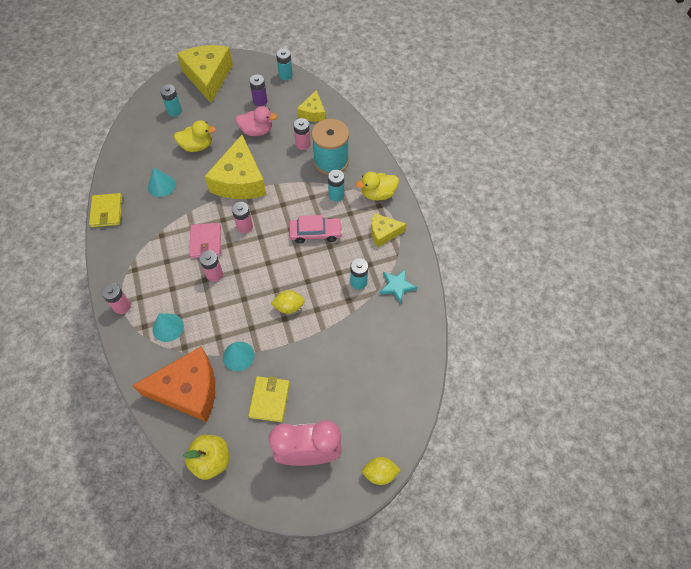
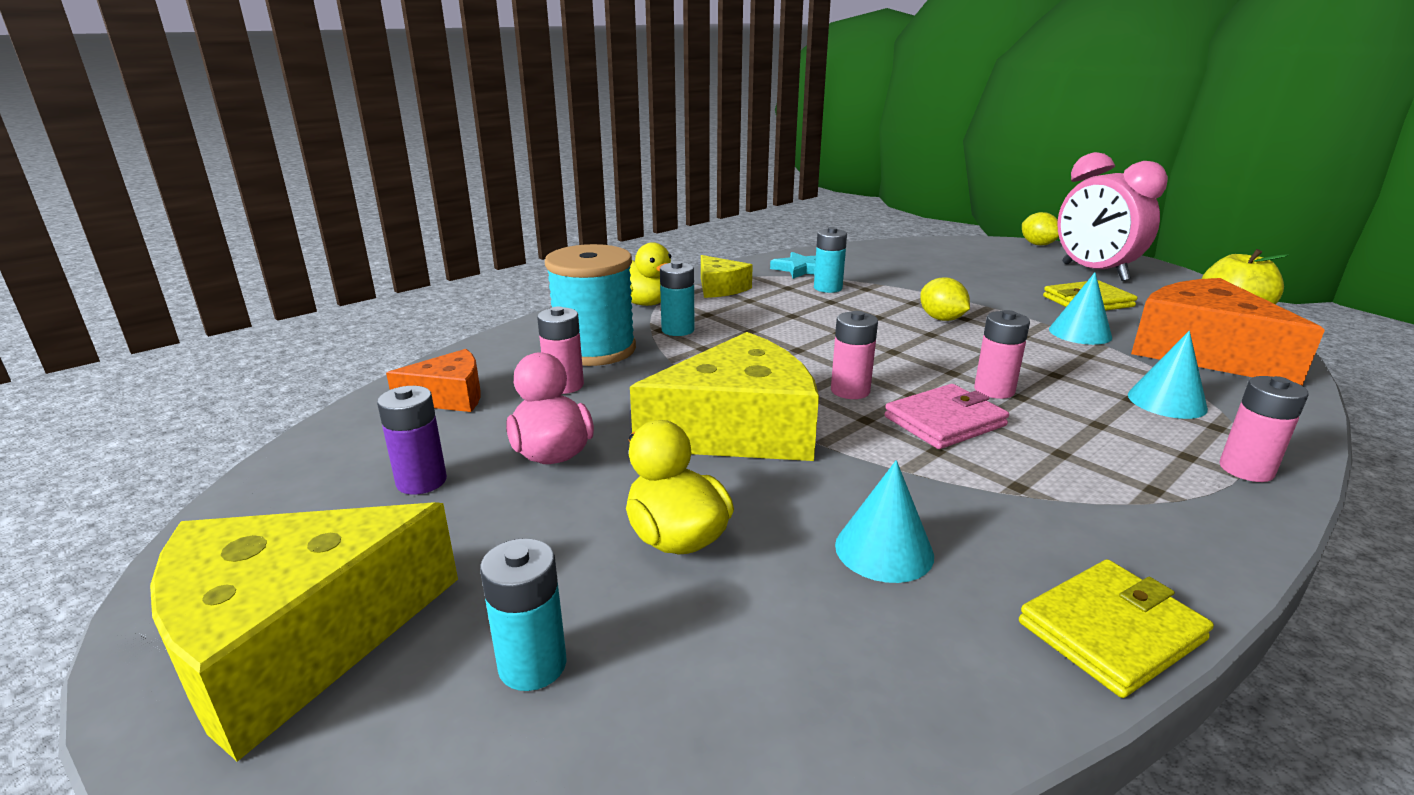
camera: 115 degrees left, 35 degrees down
turquoise battery [276,48,293,80] -> none
pink car [289,215,343,244] -> none
yellow cheese [297,90,326,122] -> orange cheese [386,349,481,412]

